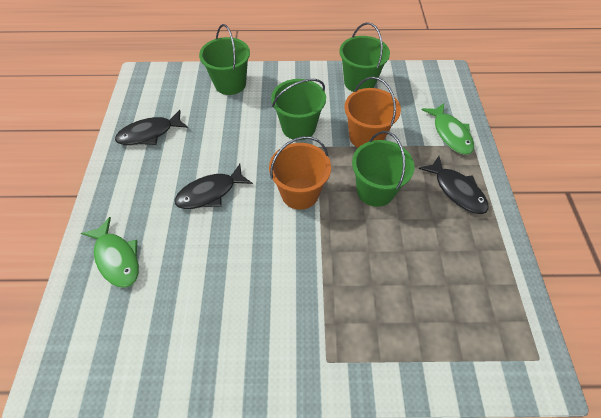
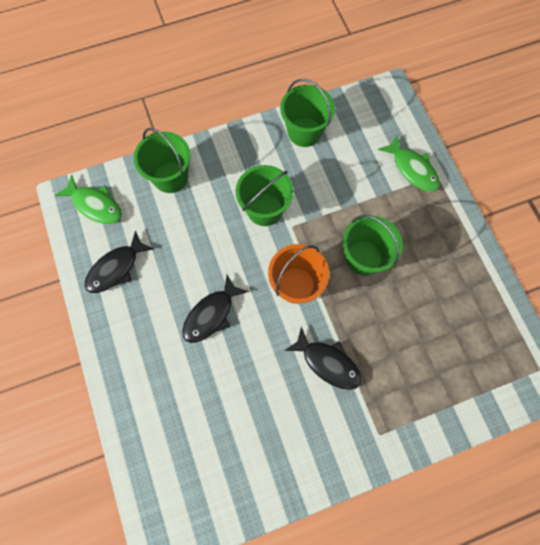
camera: 20 degrees left, 15 degrees up
green fish [81,217,139,288] -> green fish moved to [54,175,122,224]
orange bucket [344,77,401,148] -> none
black fish [419,156,489,214] -> black fish moved to [284,327,362,390]

